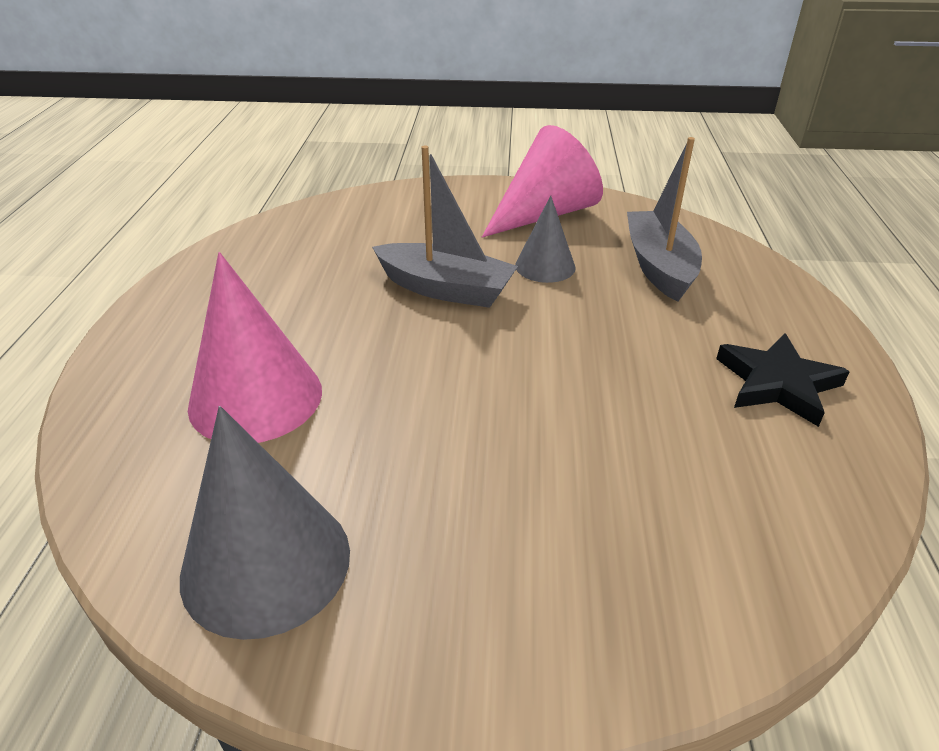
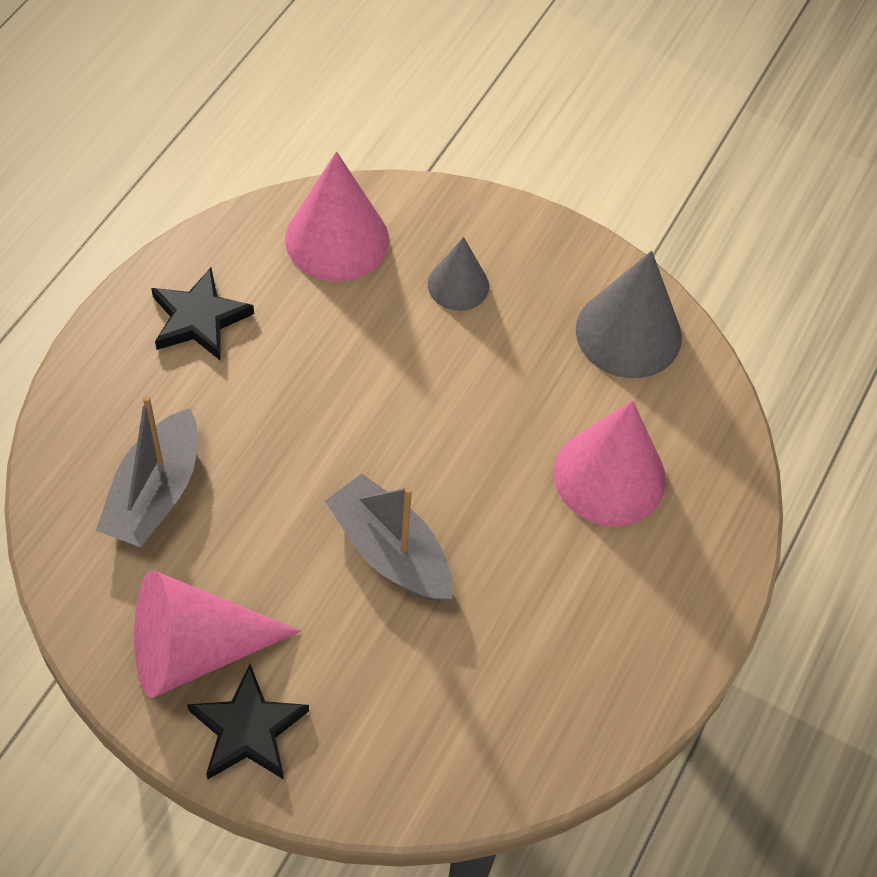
camera: 160 degrees left, 20 degrees up
grey cone [515,196,576,283] -> grey cone moved to [428,237,489,311]
none -> black star [187,664,309,779]
none -> pink cone [285,152,389,281]

